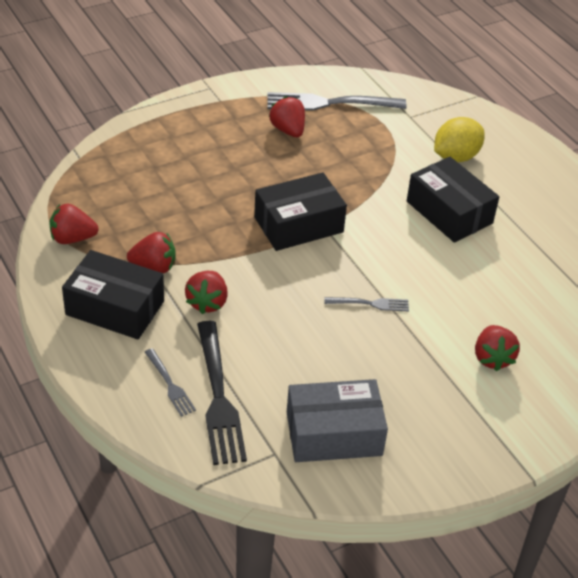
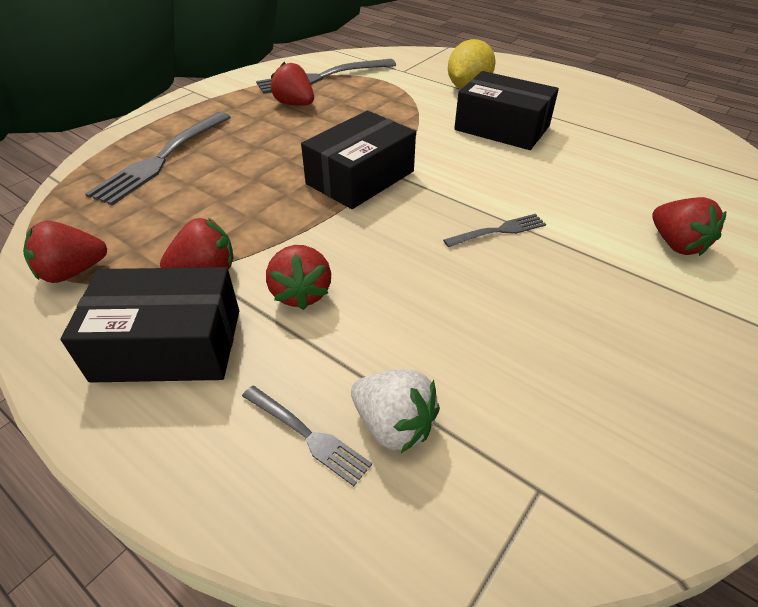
camera: 20 degrees left, 0 degrees up
black fork [197,321,247,465] -> white strawberry [351,369,440,453]
grey box [287,379,388,462] -> none
none -> grey fork [85,112,231,205]

